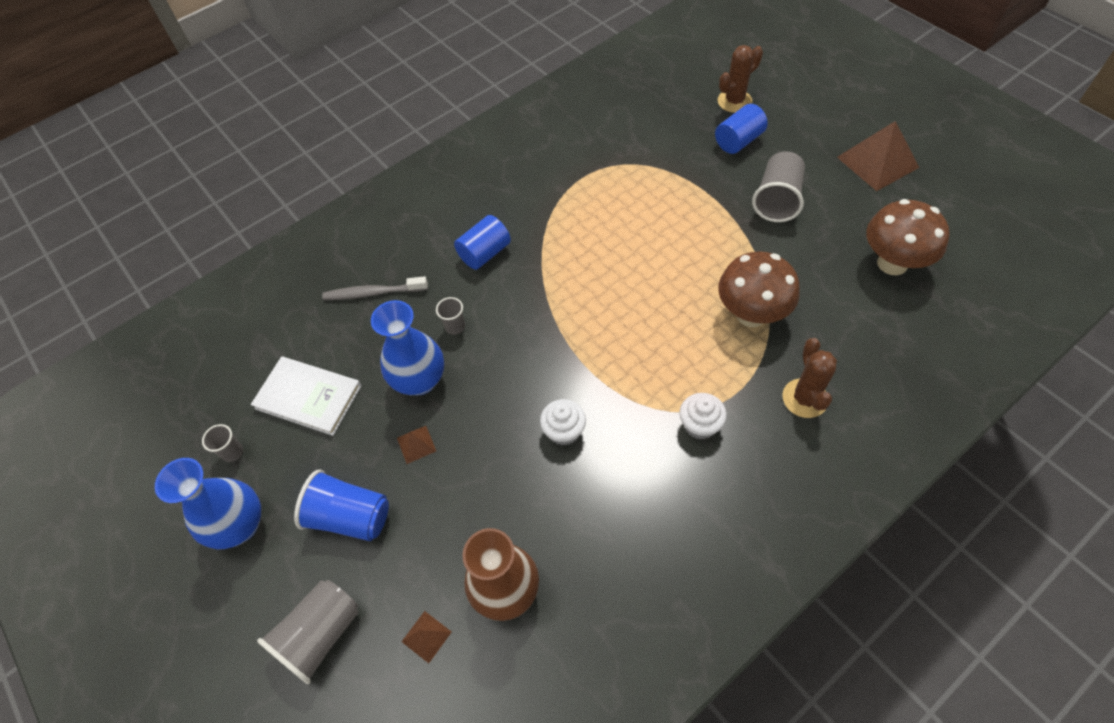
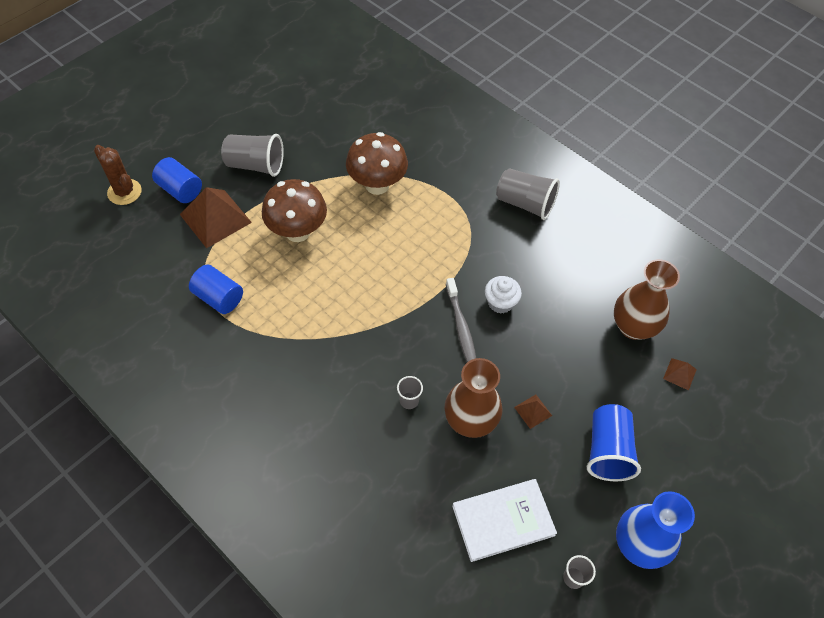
camera: 105 degrees left, 0 degrees up
white book [251,356,361,436] -> white book turned 60 degrees clockwise [452,479,557,562]
grey cup [257,580,359,684] -> grey cup moved to [496,168,560,220]
grey toothbrush [322,276,428,300] -> grey toothbrush moved to [446,278,476,362]
blue vase [371,300,444,395] -> brown vase [445,358,503,438]
blue cylinder [454,215,511,270] -> blue cylinder moved to [189,265,243,314]
white cupcake [679,393,727,440] -> none
brown cactus [782,338,837,418] -> none
brown pyramid [837,121,919,191] -> brown pyramid moved to [180,187,252,248]
brown mushroom [866,199,950,275] -> brown mushroom moved to [262,179,327,242]

